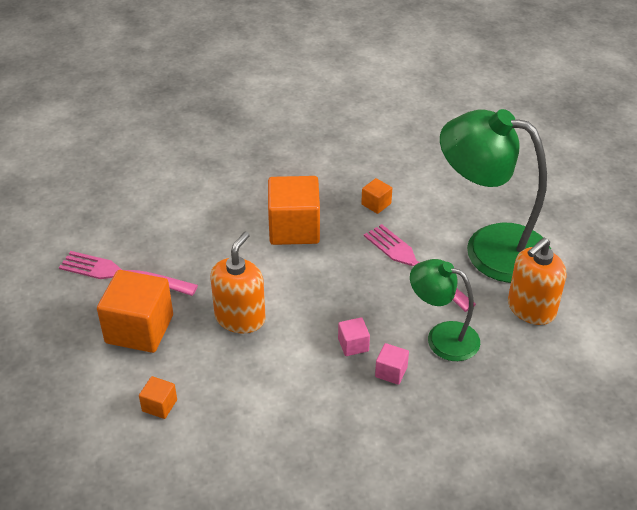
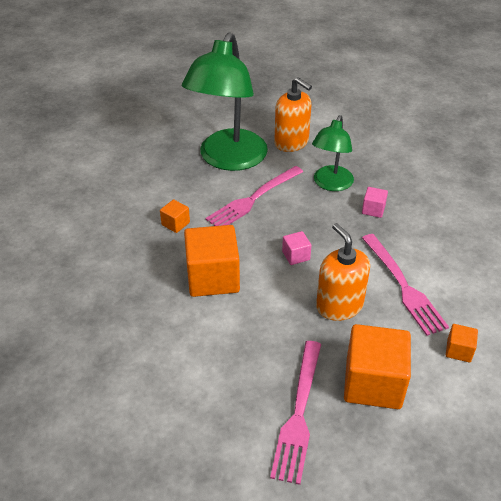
camera: 95 degrees left, 0 degrees up
orange soap dispenser [210,232,266,333] -> orange soap dispenser turned 45 degrees clockwise [316,223,370,321]
pink cube [338,317,370,356] -> pink cube moved to [282,231,311,265]
none -> pink fork [362,234,449,336]

